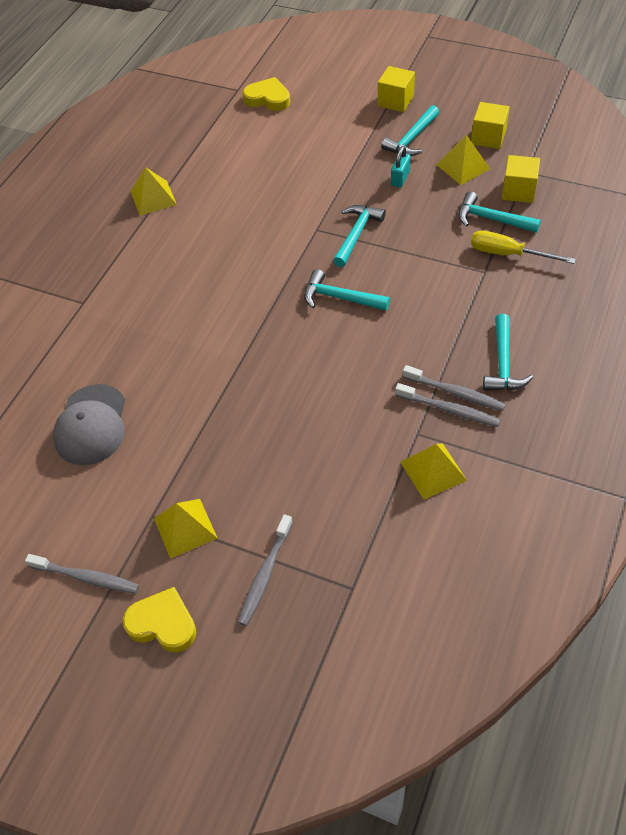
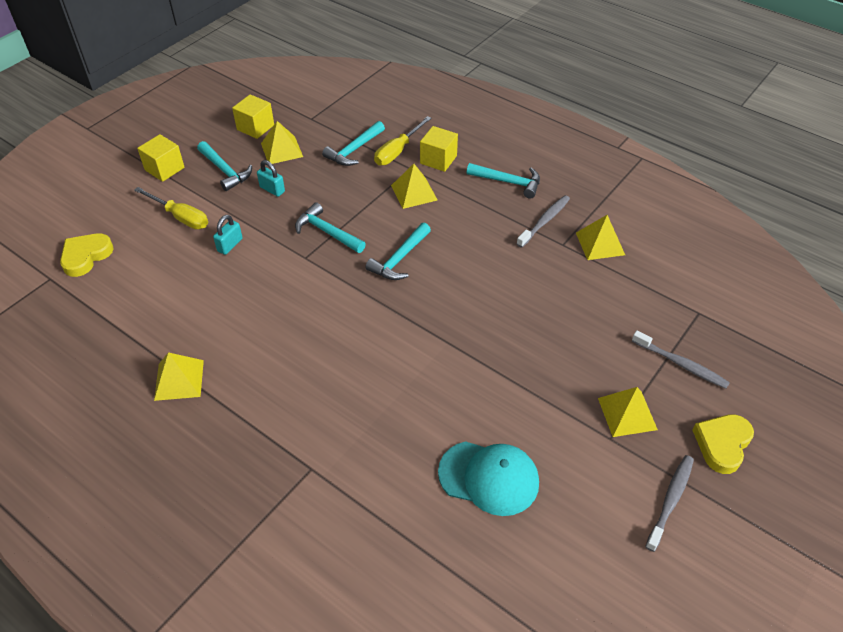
camera: 80 degrees left, 5 degrees down
grey cap [53,384,125,465] -> turquoise cap [438,441,539,516]
grey toothbrush [403,365,506,411] -> none
yellow cube [502,155,540,203] -> yellow cube moved to [420,126,458,172]
none -> yellow screwdriver [134,187,208,229]
none -> turquoise padlock [213,215,243,255]
none -> yellow pyramid [391,164,438,209]

